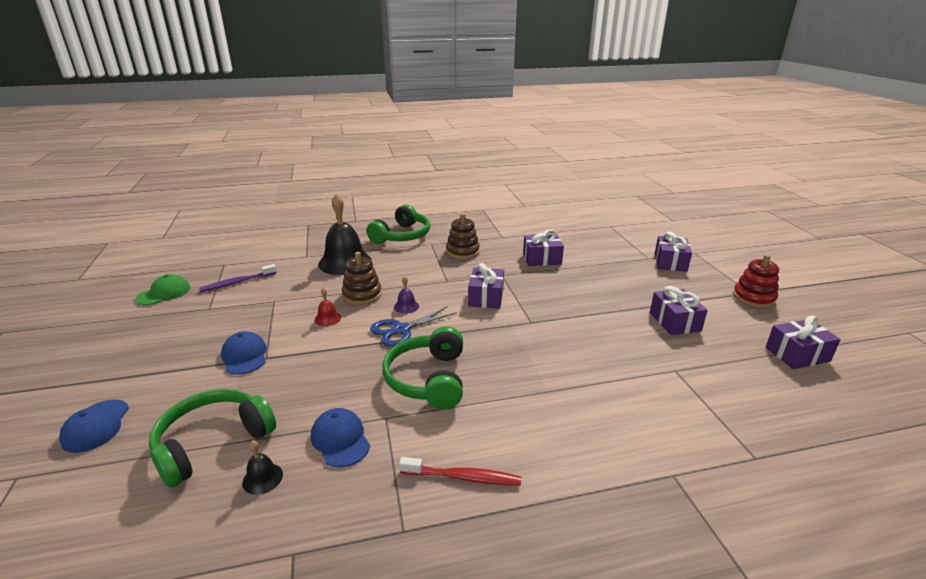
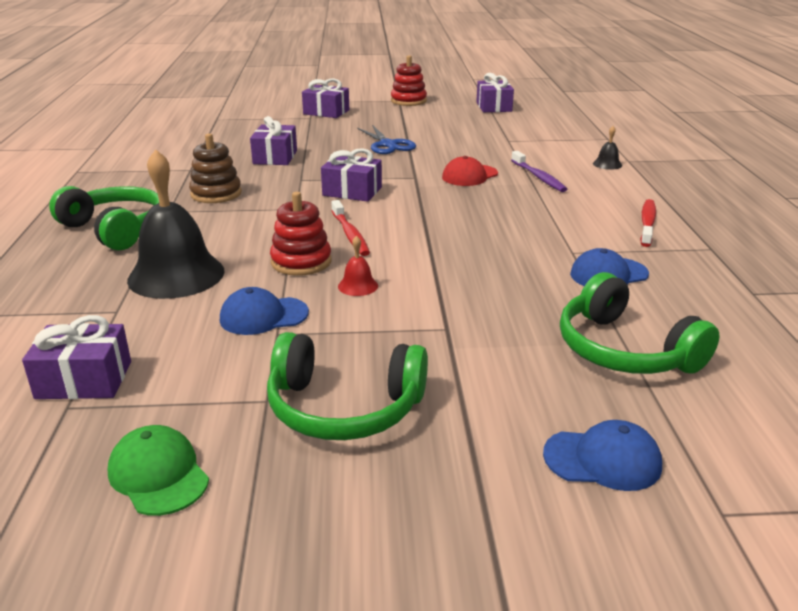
camera: 80 degrees left, 0 degrees up
purple toothbrush [199,264,277,292] -> purple toothbrush moved to [511,151,567,192]
blue cap [221,331,267,374] -> blue cap moved to [220,287,309,335]
black bell [242,440,283,495] -> black bell moved to [593,126,622,170]
brown stacking toy [342,252,382,305] -> red stacking toy [270,192,331,276]
blue scissors [370,306,457,347] -> blue scissors moved to [357,125,416,154]
green headphones [382,326,463,409] -> green headphones moved to [267,332,428,440]
purple bell [394,276,419,314] -> red toothbrush [331,200,370,256]
purple gift [650,286,708,335] -> purple gift moved to [22,315,131,399]
none -> red cap [442,156,498,186]

